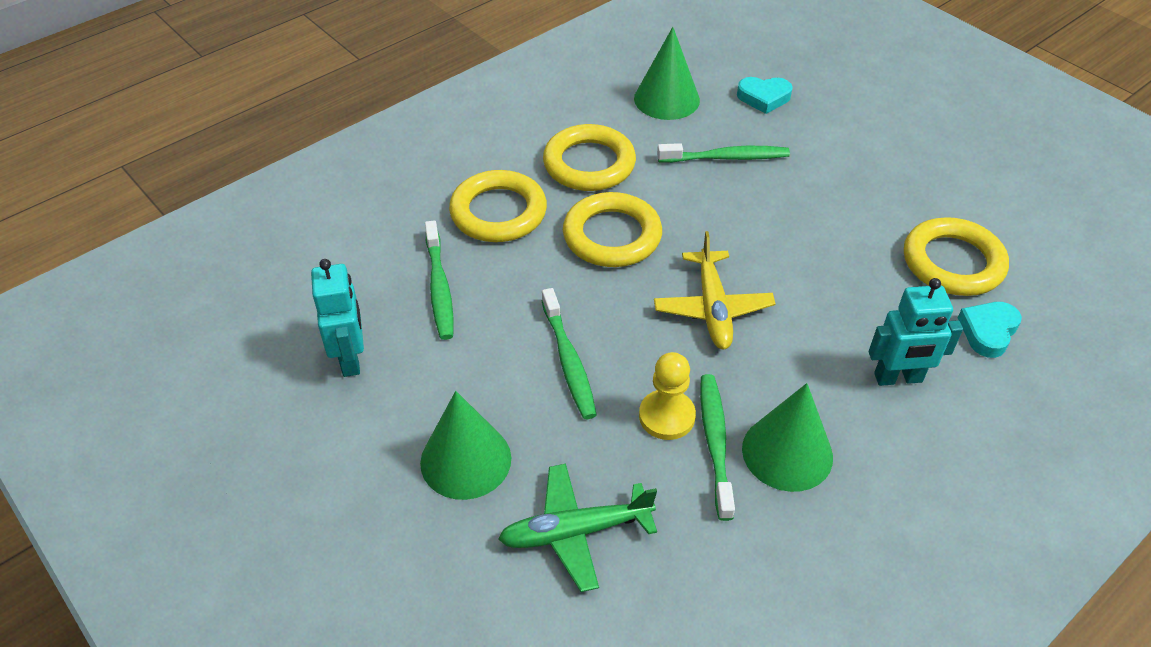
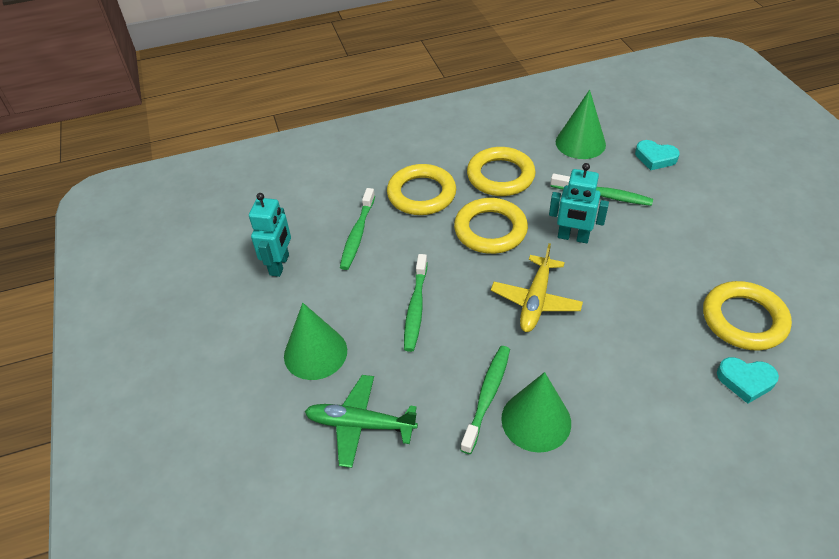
camera: 25 degrees right, 0 degrees up
yellow pawn [639,352,696,440] -> none
turquoise robot [869,278,963,386] -> turquoise robot moved to [549,163,609,243]
turquoise heart [958,302,1022,358] -> turquoise heart turned 135 degrees counterclockwise [717,357,779,404]

